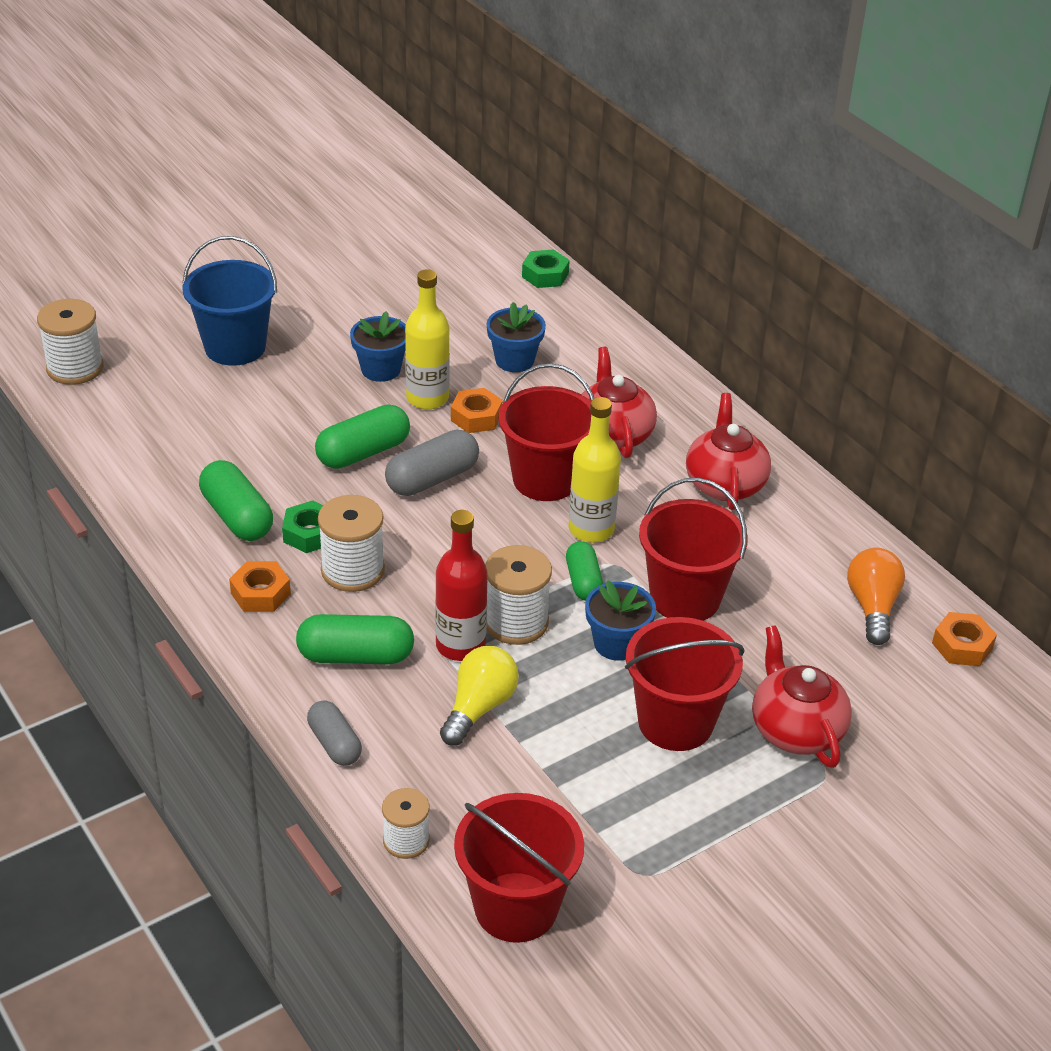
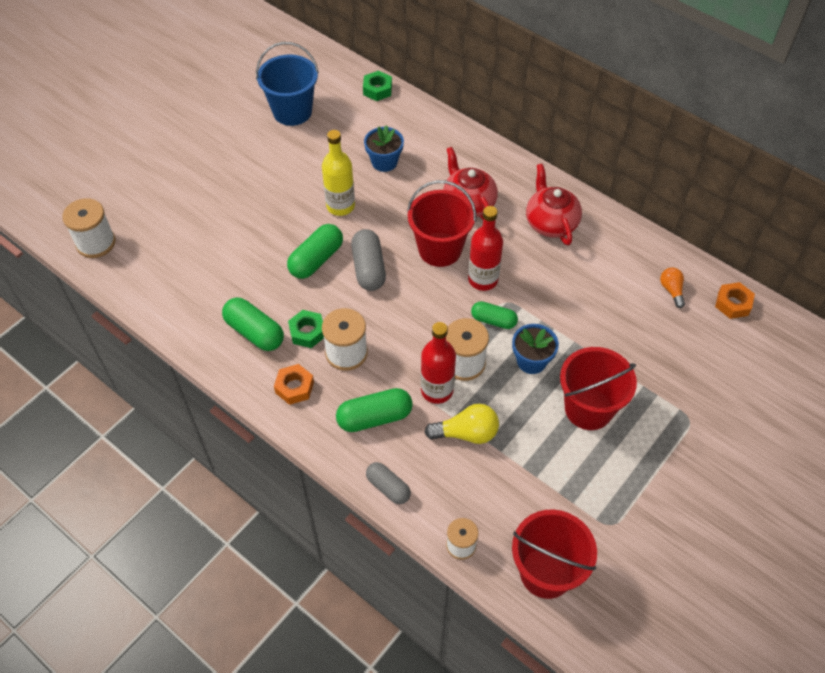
camera: 15 degrees left, 15 degrees up
blue bucket [182,236,277,366] -> blue bucket moved to [256,42,319,126]
blue flower pot [350,311,406,382] -> none
grey capsule [385,430,479,496] -> grey capsule turned 45 degrees counterclockwise [351,229,386,291]
yellow light bulb [440,646,519,746] -> yellow light bulb turned 75 degrees clockwise [424,404,499,444]
orange nut [451,388,503,433] -> none
green capsule [566,541,603,601] -> green capsule turned 45 degrees counterclockwise [471,301,518,329]
yellow bottle [568,397,621,543] -> red bottle [468,206,503,291]
red bucket [639,478,748,621] -> none
red teapot [752,625,852,768] -> none
orange light bulb [847,548,905,645] -> orange light bulb [660,268,685,308], size x0.63

